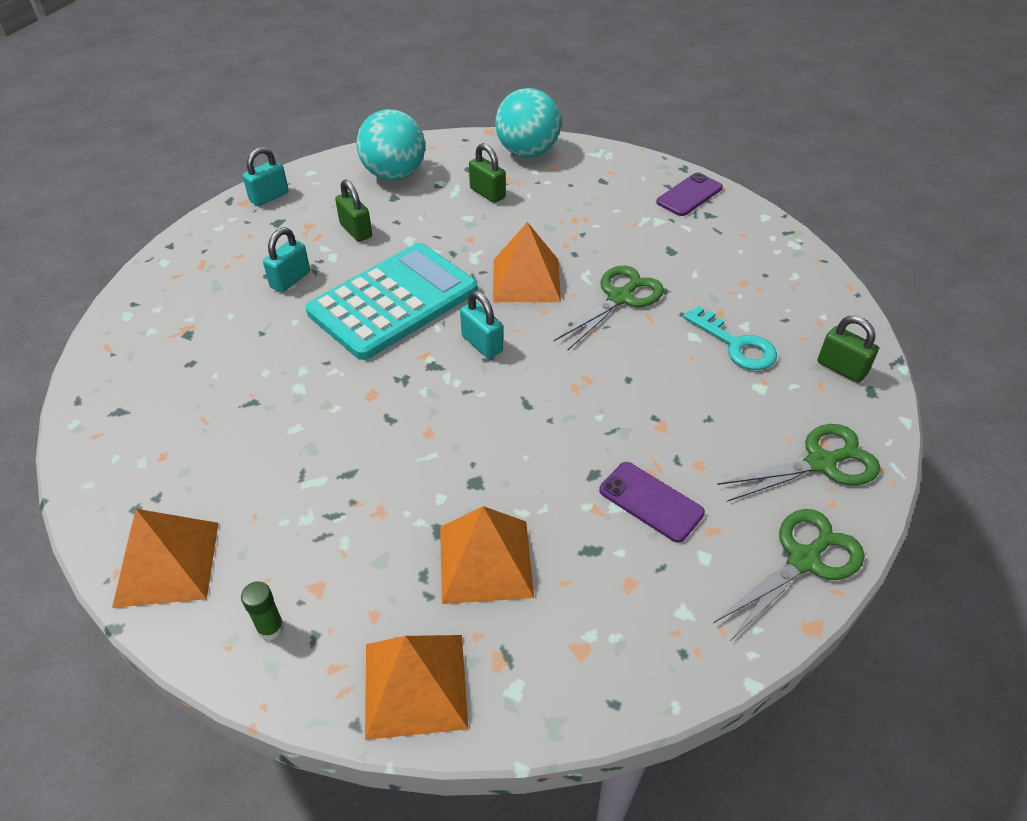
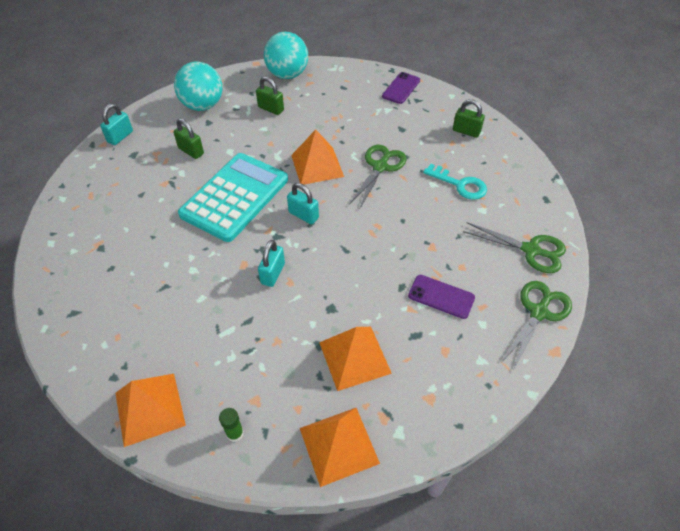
camera: 15 degrees left, 5 degrees up
turquoise padlock [263,227,310,292] -> turquoise padlock moved to [258,240,285,287]
green scissors [717,424,880,502] -> green scissors turned 60 degrees clockwise [463,222,566,273]
green padlock [817,316,879,383] -> green padlock moved to [453,99,485,138]

